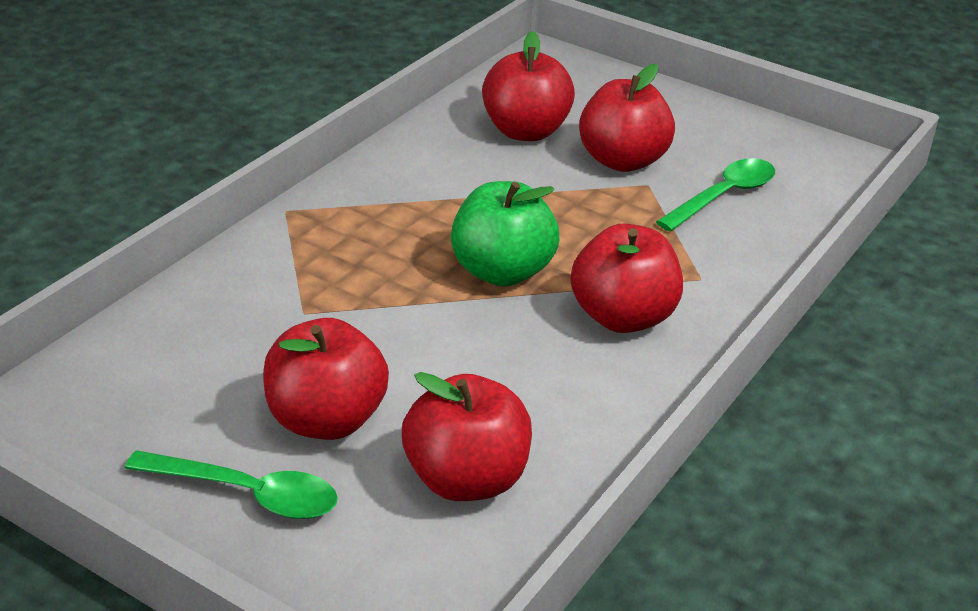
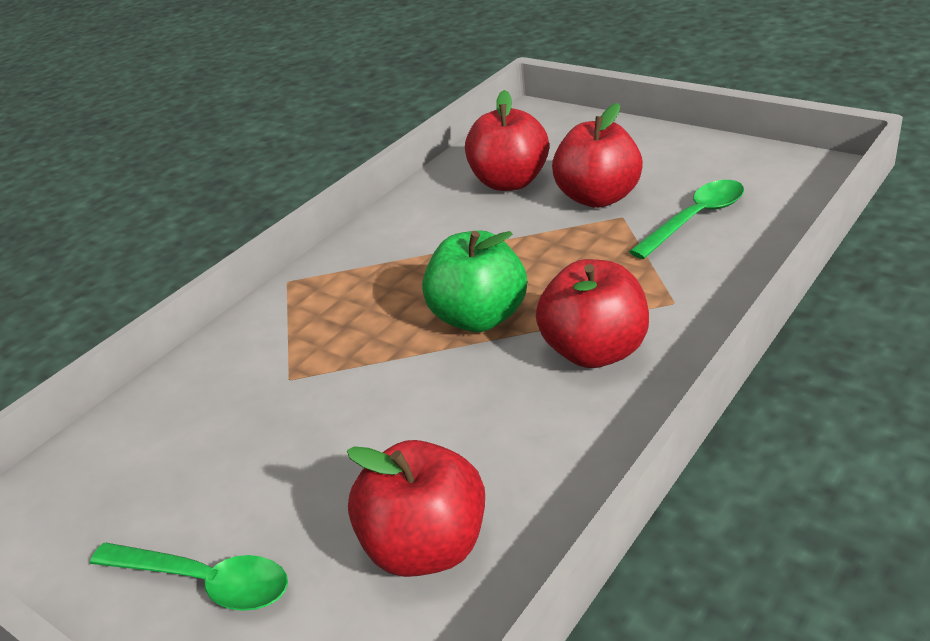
camera: 10 degrees right, 0 degrees up
red apple [263,318,389,440] -> none

